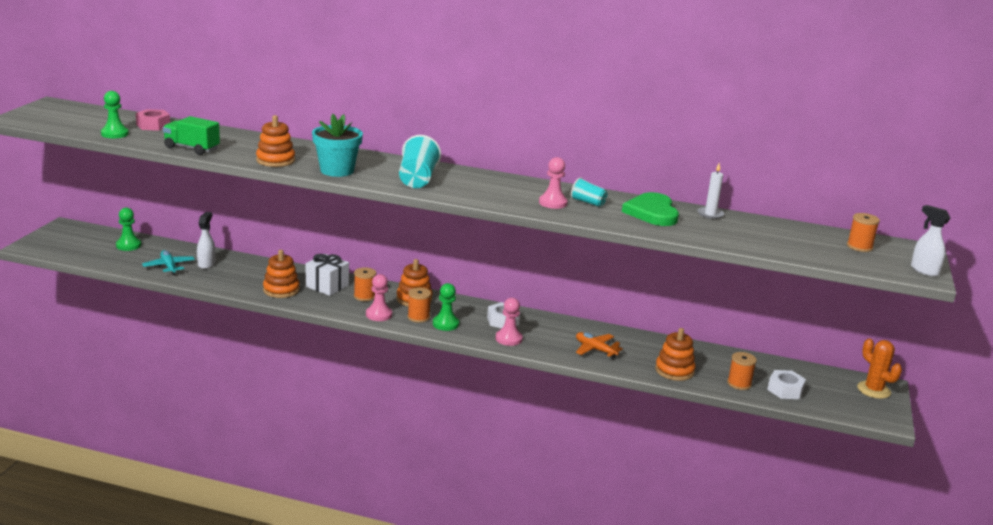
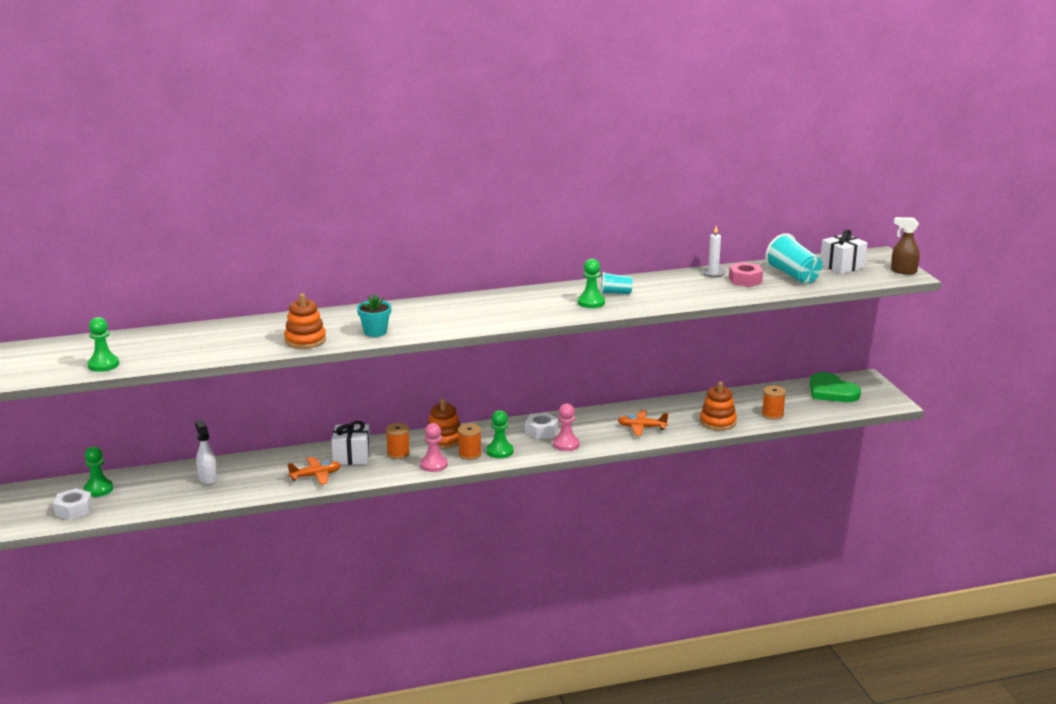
camera: 30 degrees left, 0 degrees up
pink nut [136,109,170,131] -> pink nut moved to [729,262,763,287]
turquoise plane [142,250,195,275] -> none
green truck [163,116,220,155] -> none
orange stacking toy [263,250,300,298] -> orange plane [288,457,341,485]
turquoise flower pot [312,114,363,177] -> turquoise flower pot [357,294,392,337], size x0.66
turquoise cup [399,135,441,188] -> turquoise cup moved to [765,233,822,284]
pink pawn [539,157,568,209] -> green pawn [578,259,605,308]
green heart [622,192,679,226] -> green heart moved to [810,372,861,402]
white nut [767,370,806,399] -> white nut moved to [53,488,93,520]
orange spool [847,213,880,252] -> white gift [820,230,868,274]
orange cactus [857,339,902,399] -> none
white spray bottle [911,205,950,277] -> brown spray bottle [891,217,920,275]

